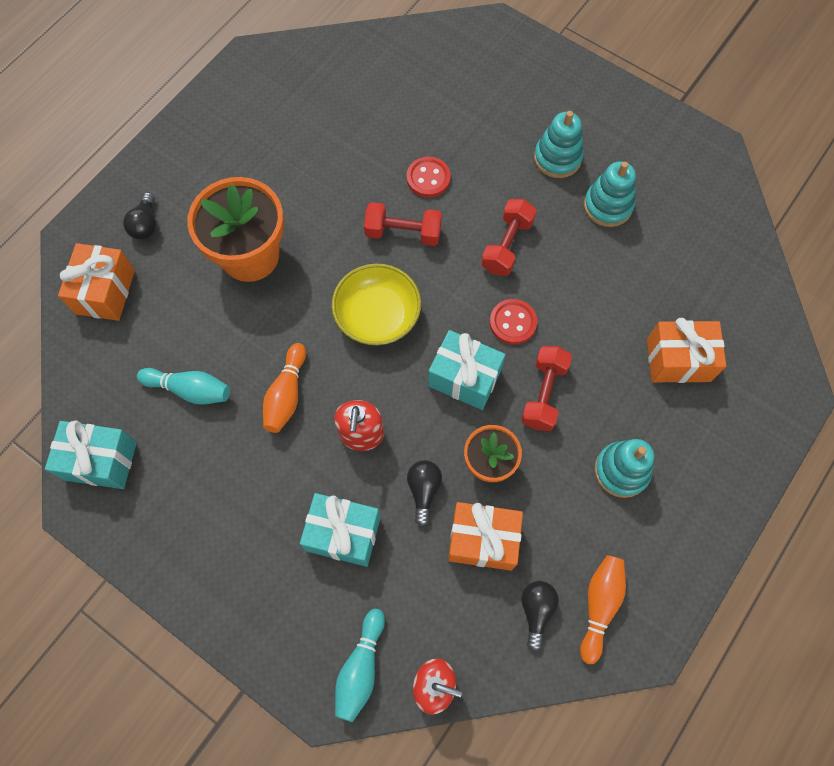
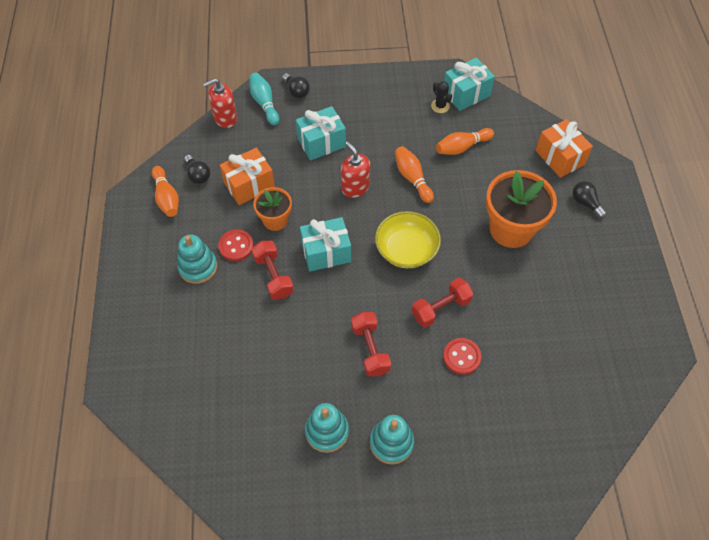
camera: 140 degrees right, 10 degrees down
turquoise bowling pin [137,368,230,405] -> orange bowling pin [436,128,494,155]
black light bulb [407,460,442,526] -> black light bulb moved to [282,73,310,98]
red button [490,299,537,345] -> red button moved to [218,229,254,261]
orange gift [647,318,726,383] -> none
none -> black cactus [431,81,452,113]

